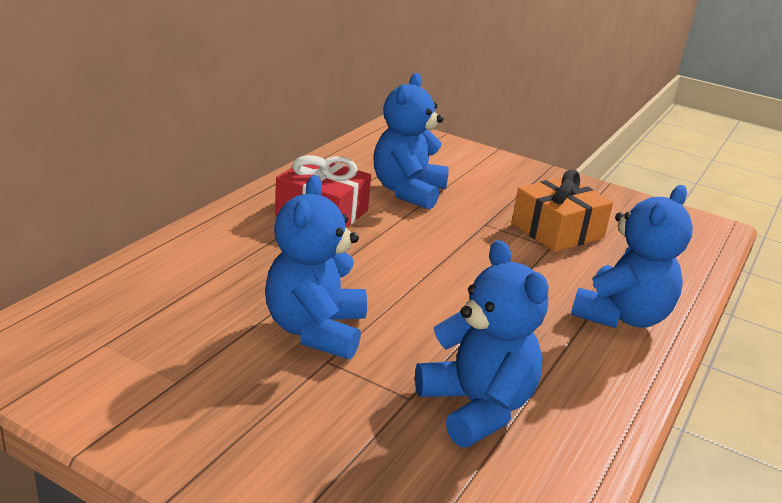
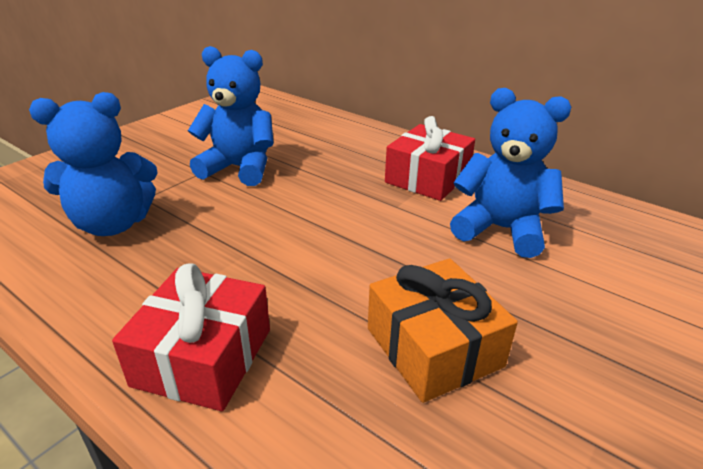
camera: 100 degrees right, 5 degrees up
blue teddy bear [571,185,693,328] -> red gift [112,263,270,411]

